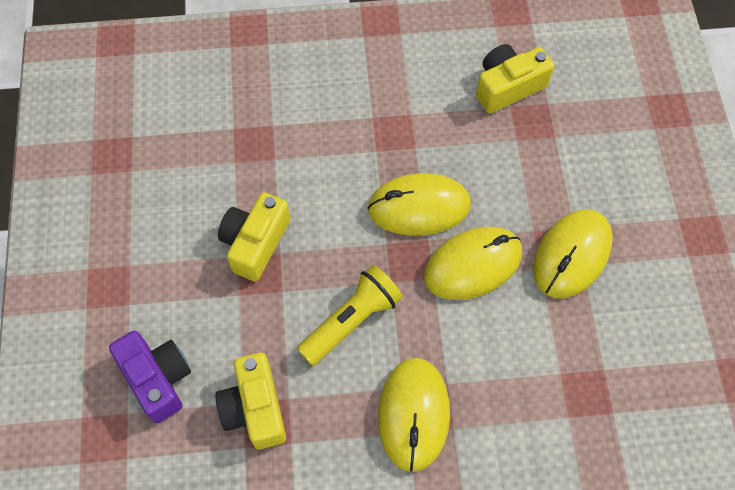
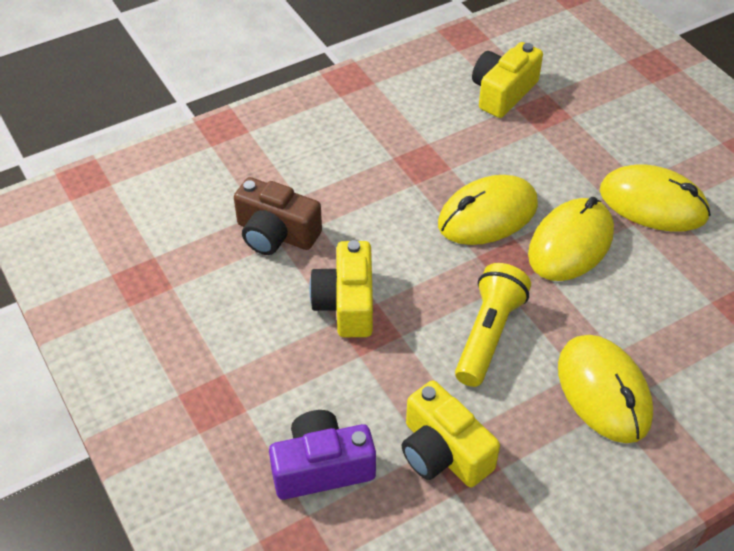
camera: 25 degrees left, 15 degrees down
purple camera [109,331,191,423] -> purple camera turned 45 degrees counterclockwise [269,410,376,500]
yellow mouse [533,210,613,298] -> yellow mouse turned 75 degrees counterclockwise [600,165,711,232]
none -> brown camera [234,177,322,255]

